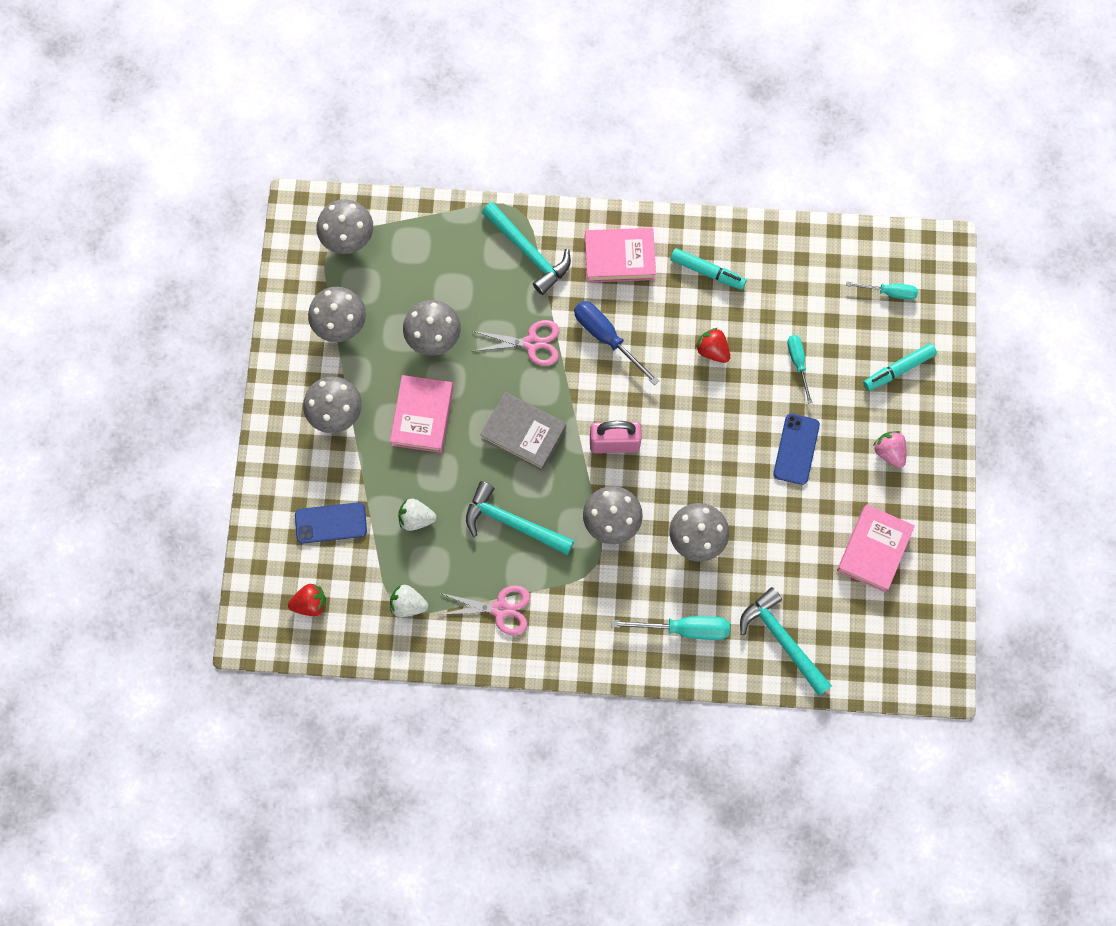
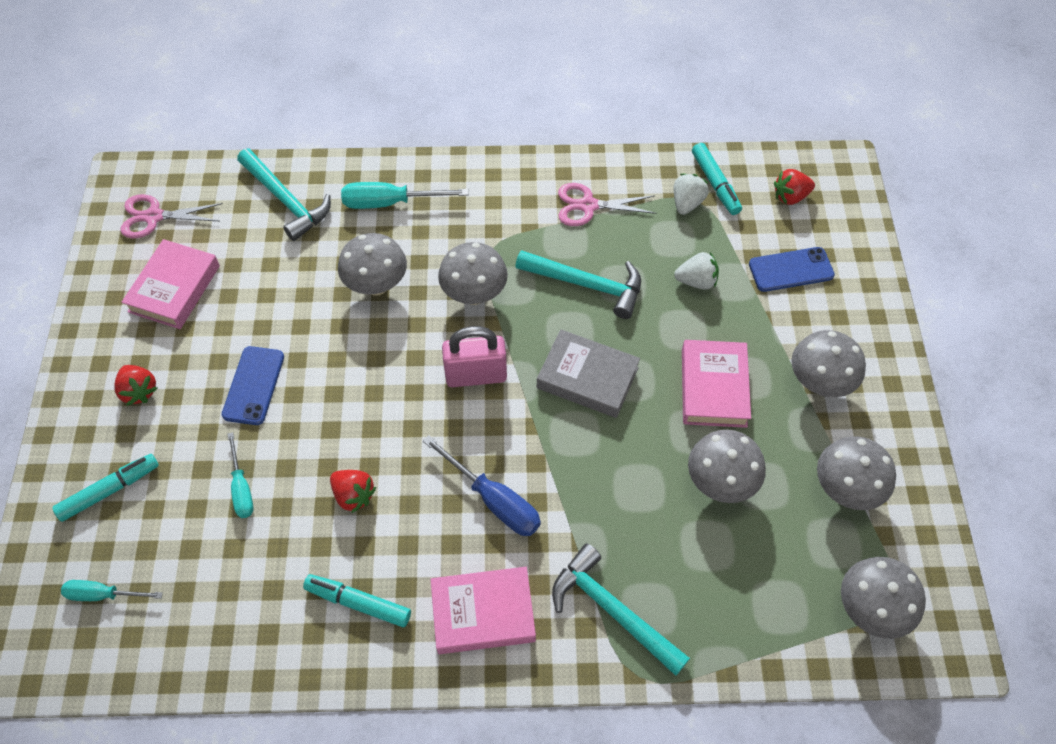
camera: 175 degrees right, 15 degrees down
white strawberry [390,585,428,617] -> white strawberry turned 75 degrees counterclockwise [673,174,709,215]
pink scissors [473,320,559,366] -> pink scissors moved to [120,194,223,239]
pink strawberry [873,431,906,468] -> red strawberry [114,365,157,406]
none -> turquoise marker [692,143,742,215]

